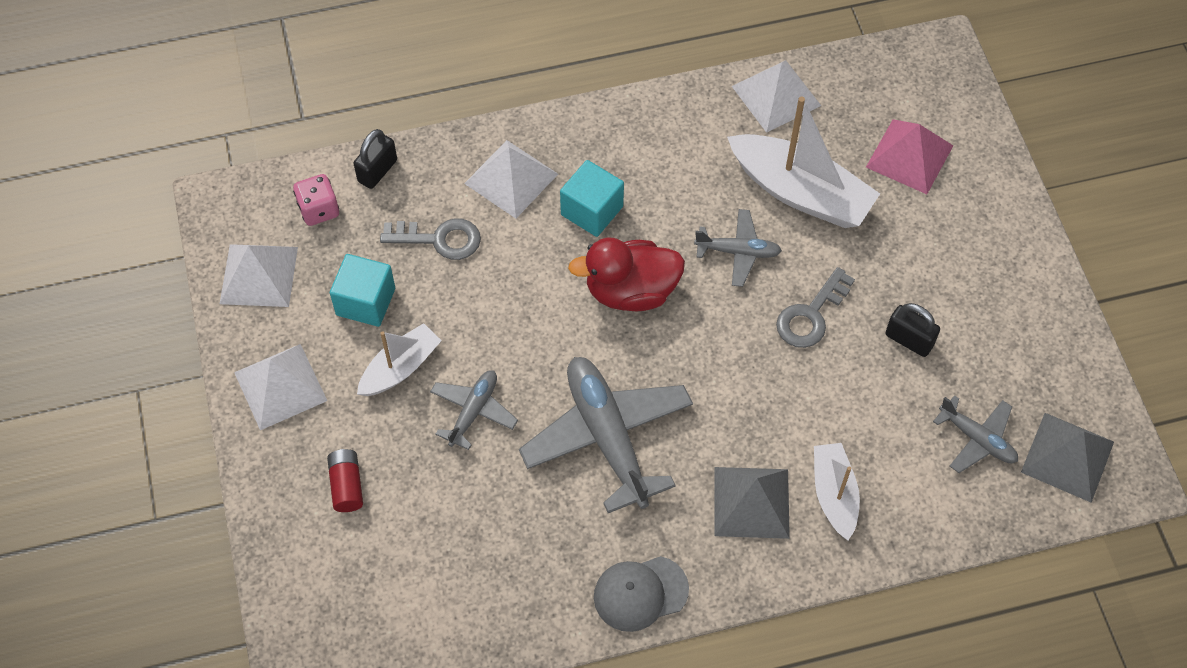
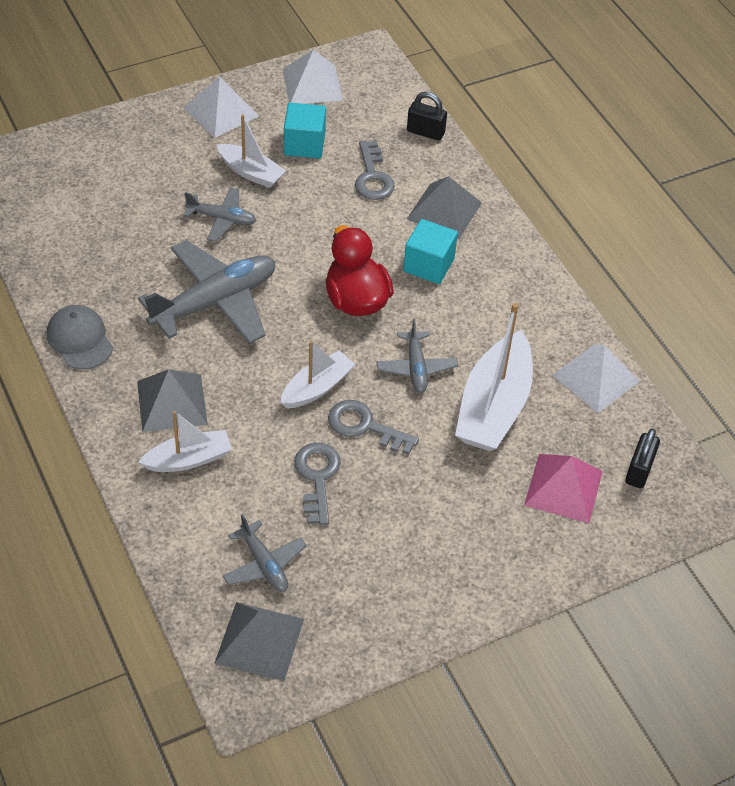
camera: 75 degrees right, 10 degrees down
pink dice [293,174,339,226] -> none
red battery [327,449,363,512] -> none
white pyramid [464,140,558,219] -> grey pyramid [407,176,482,239]
black padlock [885,303,940,357] -> black padlock moved to [625,428,660,488]
grey plane [933,395,1018,473] -> grey plane turned 60 degrees counterclockwise [223,514,307,592]
none -> white boat [280,341,356,409]
none -> grey key [294,443,341,525]

